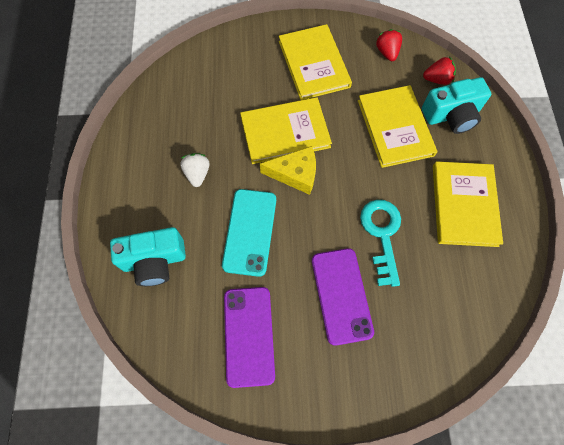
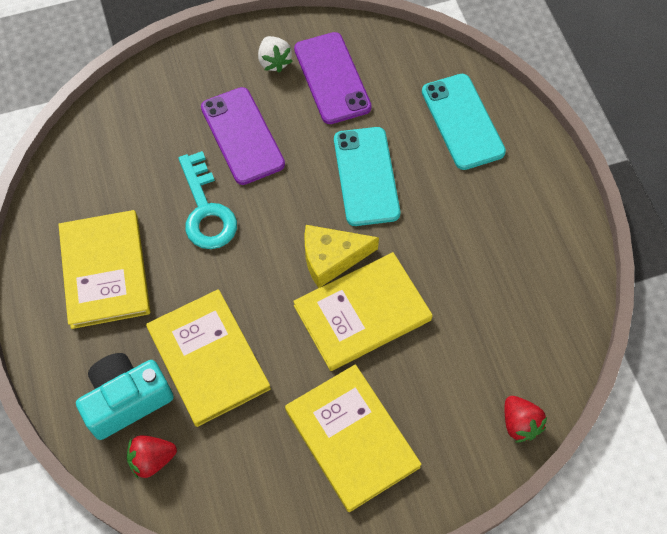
camera: 165 degrees right, 5 degrees down
turquoise camera [110,227,186,286] -> turquoise phone [422,74,506,170]
white strawberry [180,153,209,187] -> white strawberry moved to [258,36,293,73]
red strawberry [376,29,402,61] -> red strawberry moved to [505,396,547,443]

